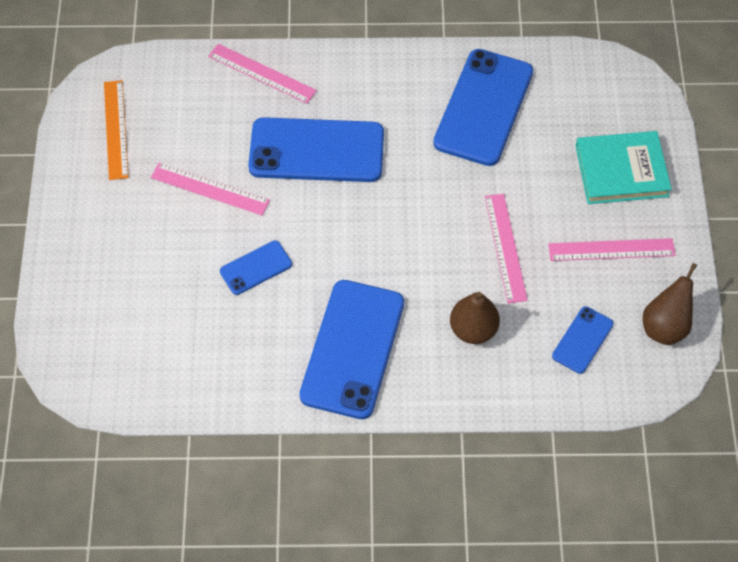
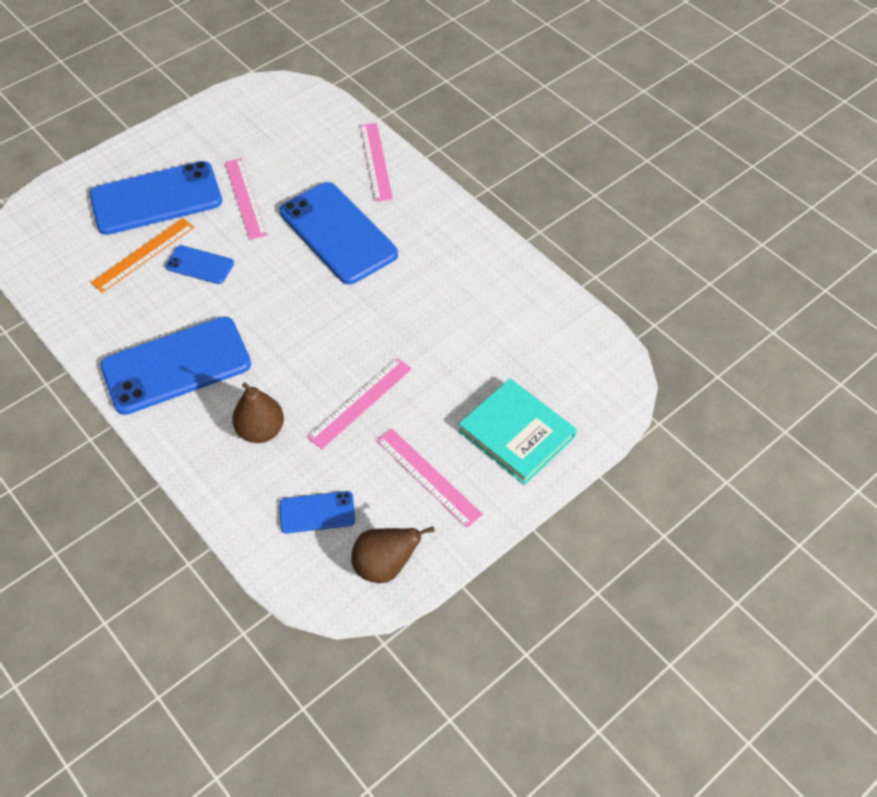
camera: 50 degrees right, 5 degrees down
orange ruler [104,80,129,180] -> orange ruler moved to [91,218,195,293]
blue phone [433,49,533,166] -> blue phone moved to [89,161,222,235]

